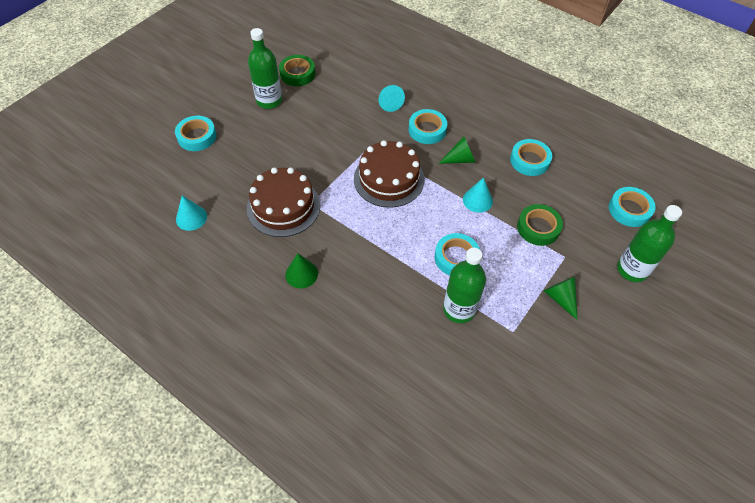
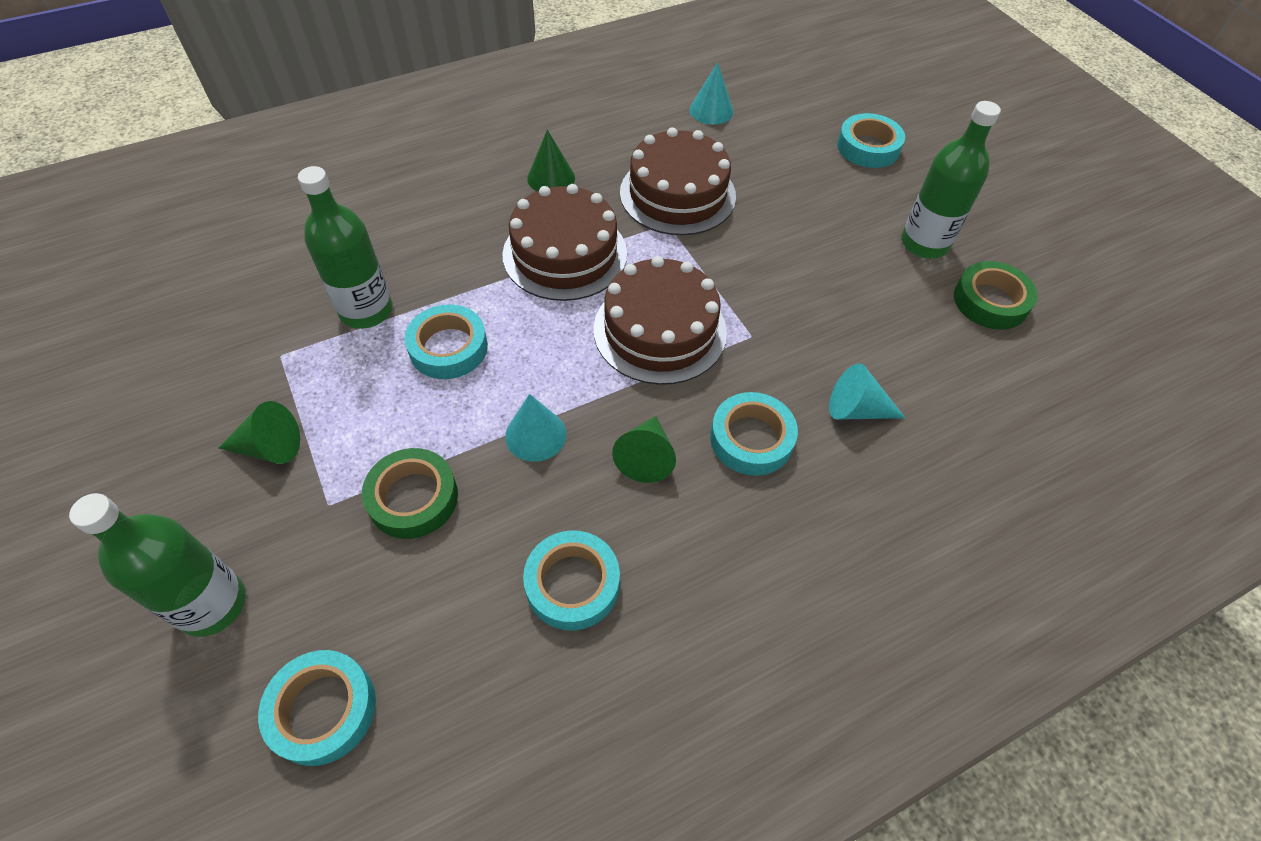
camera: 115 degrees right, 0 degrees up
none -> brown cake [502,184,627,301]

